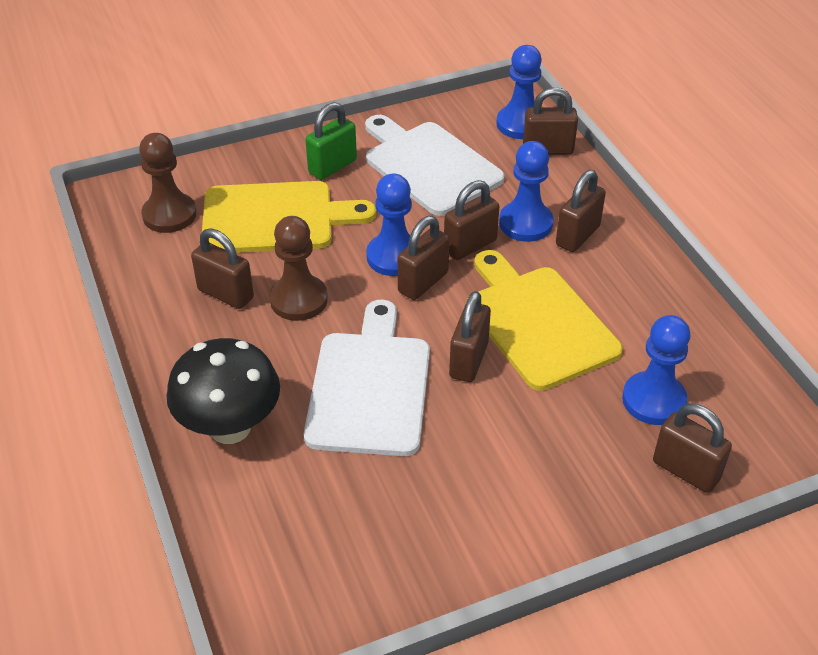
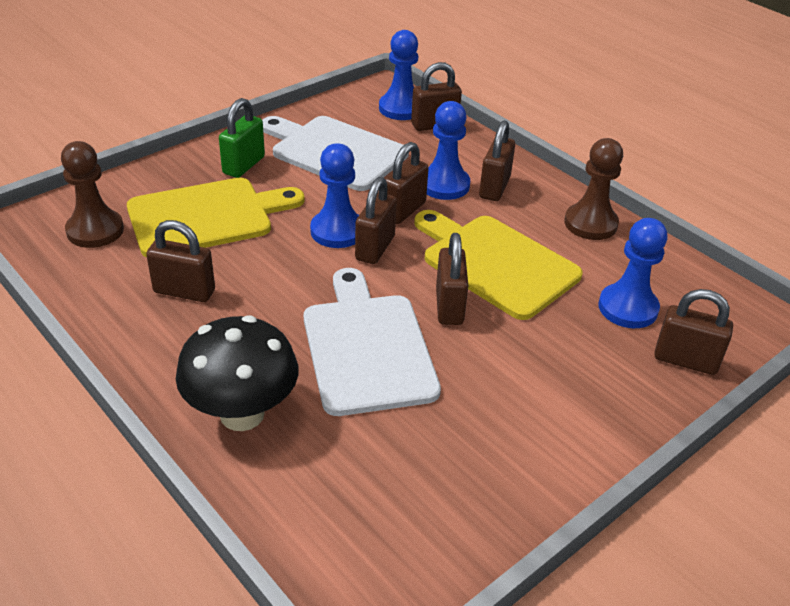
camera: 20 degrees left, 5 degrees down
brown pawn [269,216,328,321] -> brown pawn moved to [564,138,623,240]

